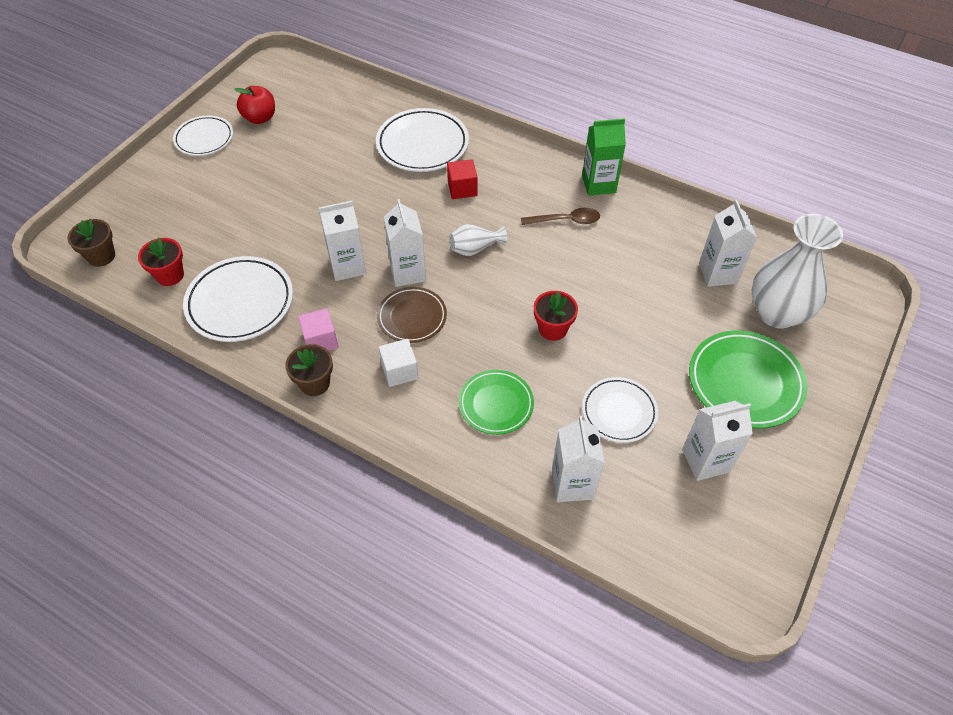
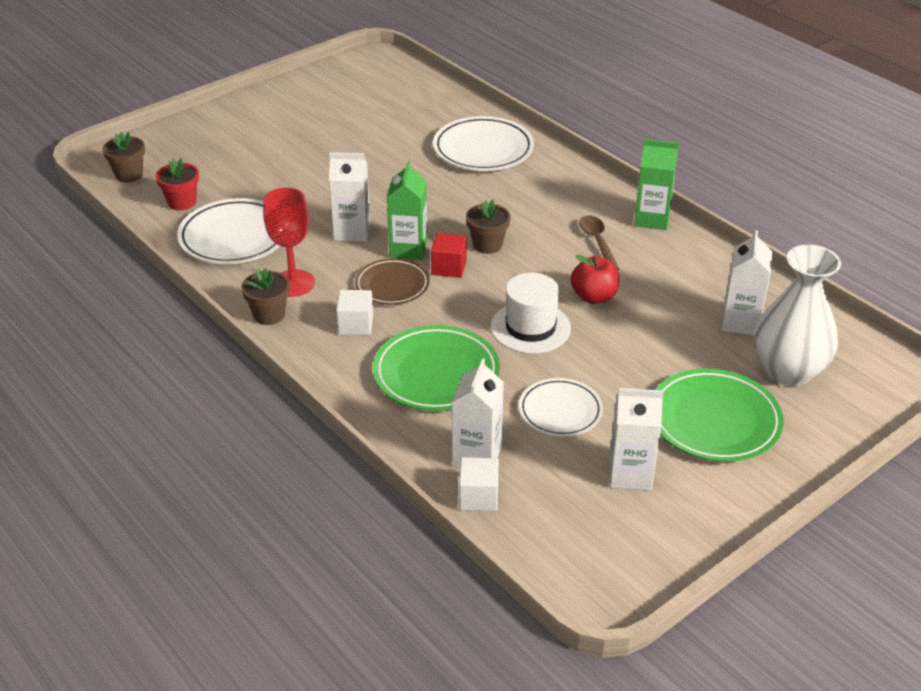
camera: 20 degrees right, 15 degrees down
white plate [173,115,233,156] -> none
red apple [234,86,275,124] -> red apple moved to [571,255,619,304]
pink cube [298,308,338,351] -> red goblet [263,187,315,297]
white carton [384,199,426,287] -> green carton [387,161,428,260]
red cube [447,159,478,199] -> red cube moved to [431,233,467,278]
white vase [449,224,507,256] -> brown flower pot [466,200,510,254]
green plate [459,370,534,435] -> green plate [373,325,500,411], size x1.56
brown spoon [521,208,600,225] -> brown spoon turned 120 degrees counterclockwise [579,215,619,270]
red flower pot [534,291,578,341] -> white hat [491,273,571,354]
none -> white cube [459,457,499,511]

